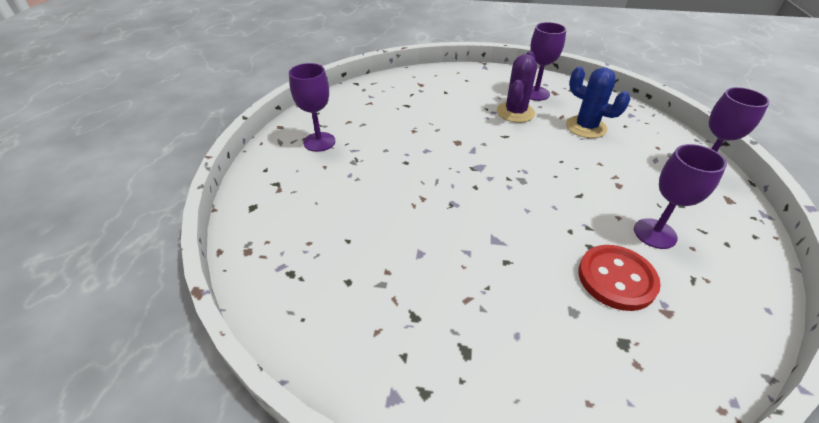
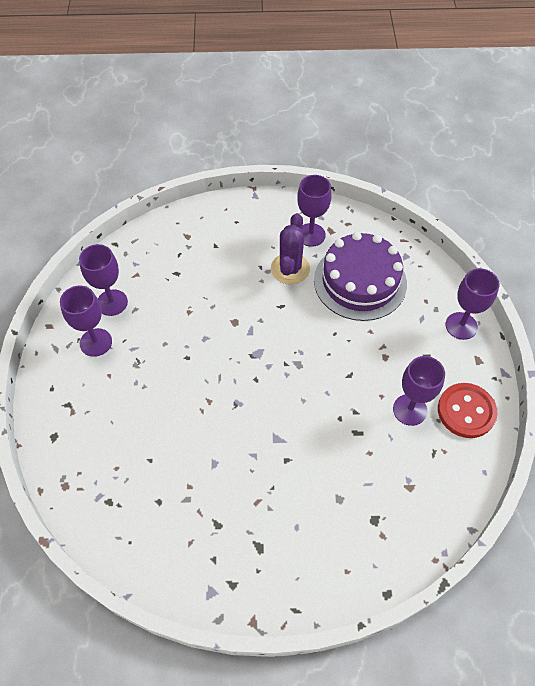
camera: 10 degrees left, 15 degrees up
blue cactus [566,67,630,138] -> purple cake [314,232,407,321]
red button [578,245,661,311] -> red button moved to [438,383,497,438]
none -> purple goblet [79,244,128,316]

